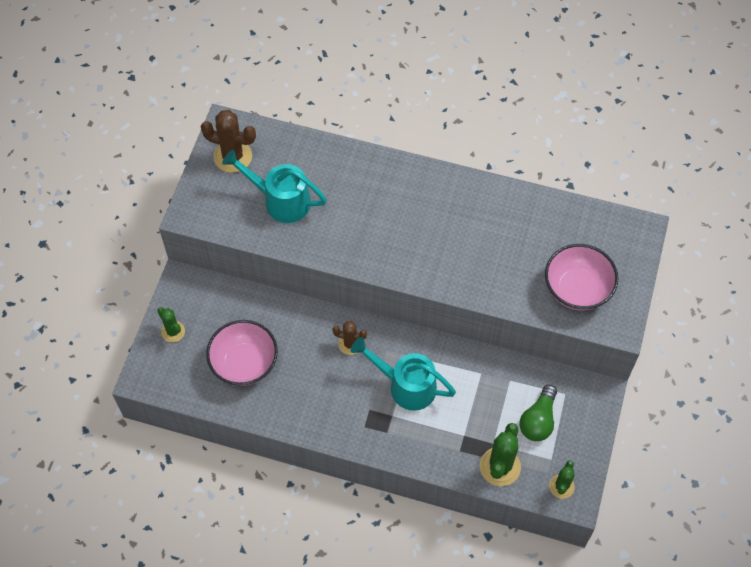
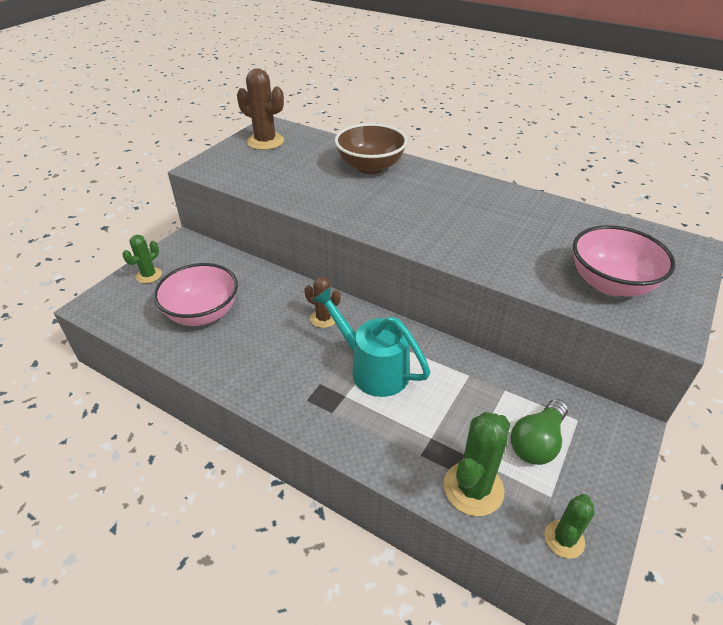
camera: 15 degrees right, 20 degrees down
green cactus [157,307,185,342] -> green cactus turned 60 degrees clockwise [122,235,162,283]
turquoise watering can [222,149,327,223] -> none
none -> brown bowl [335,123,408,174]

